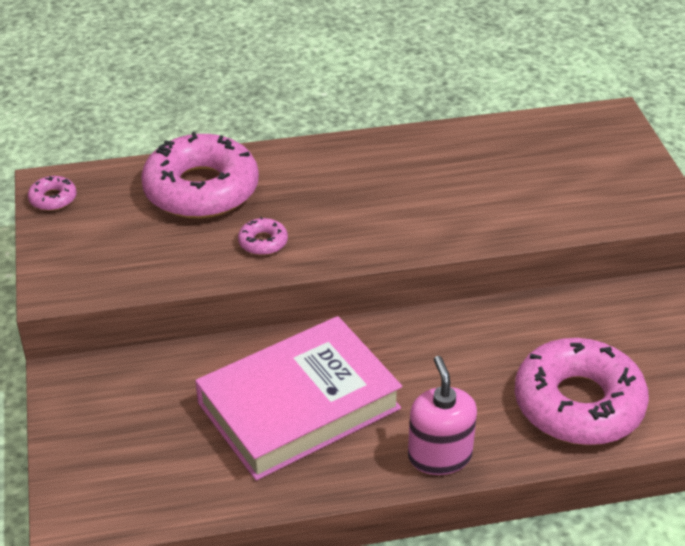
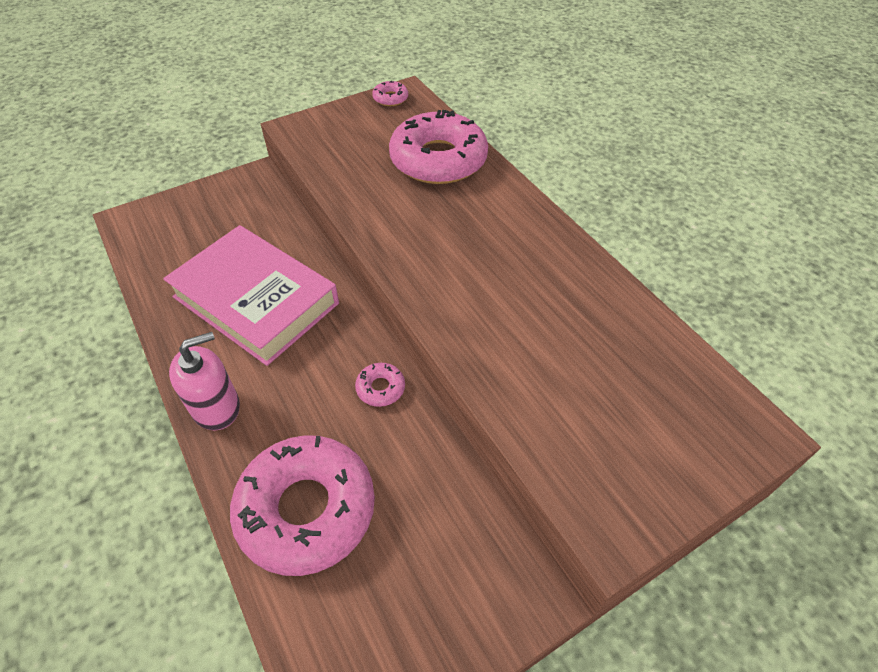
camera: 70 degrees right, 10 degrees up
pink donut [238,217,288,255] -> pink donut moved to [355,363,405,407]

